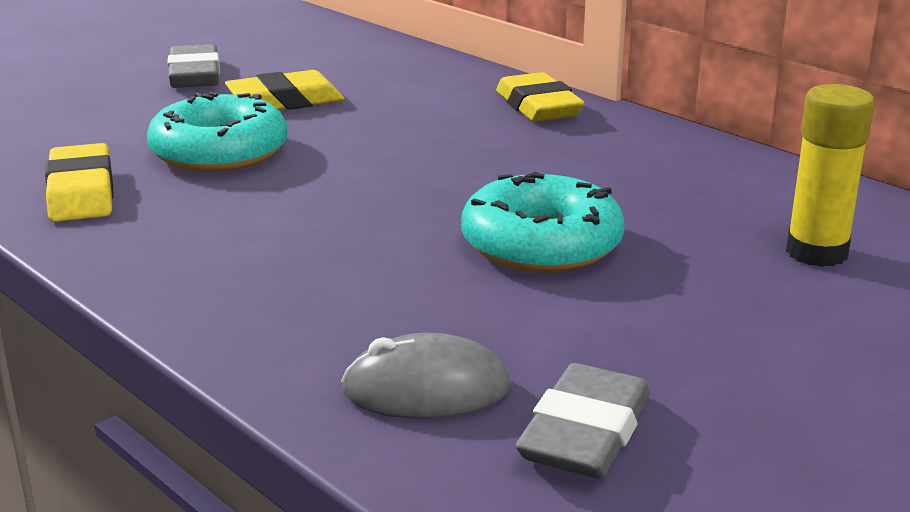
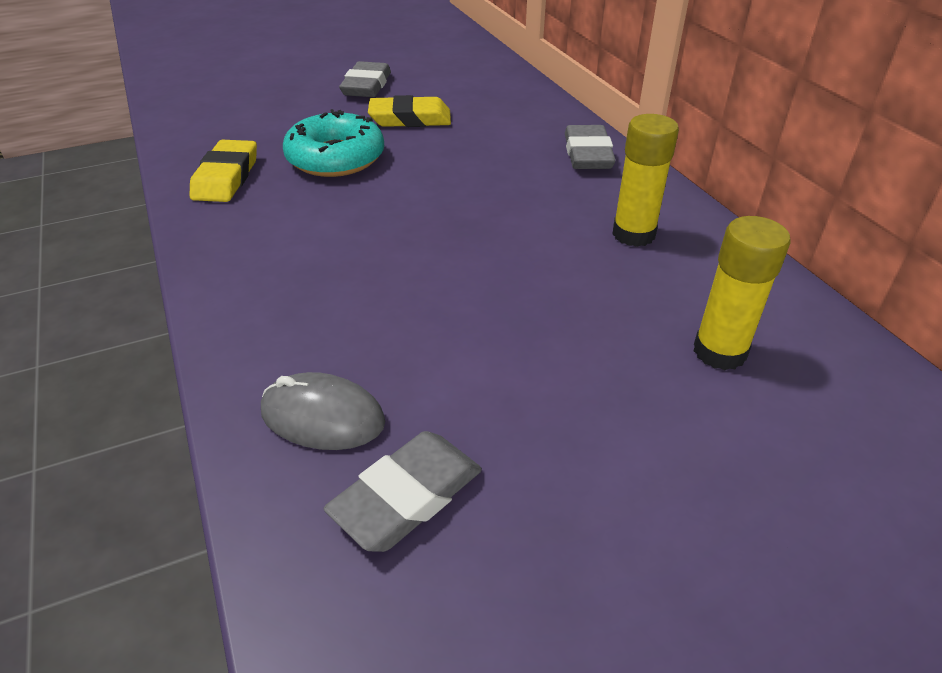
camera: 20 degrees right, 15 degrees up
turquoise donut [461,172,625,273] -> none
yellow eraser [496,72,585,122] -> grey eraser [565,125,616,169]
none -> yellow glue stick [612,114,679,247]

